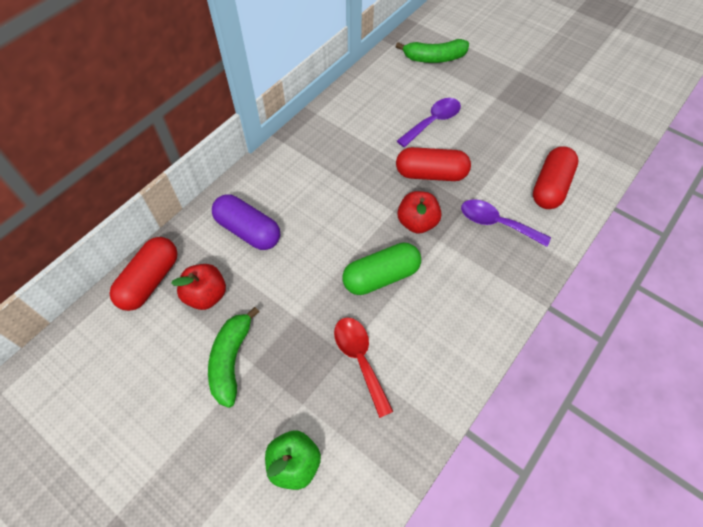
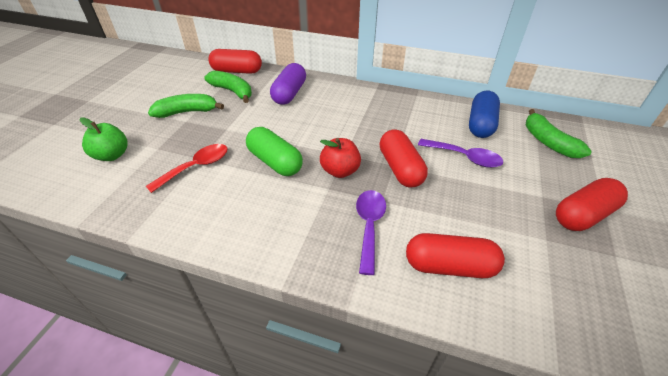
camera: 70 degrees right, 15 degrees down
red apple [171,264,226,310] -> green banana [204,70,252,103]
none -> blue capsule [469,91,500,138]
none -> red capsule [556,178,628,231]

